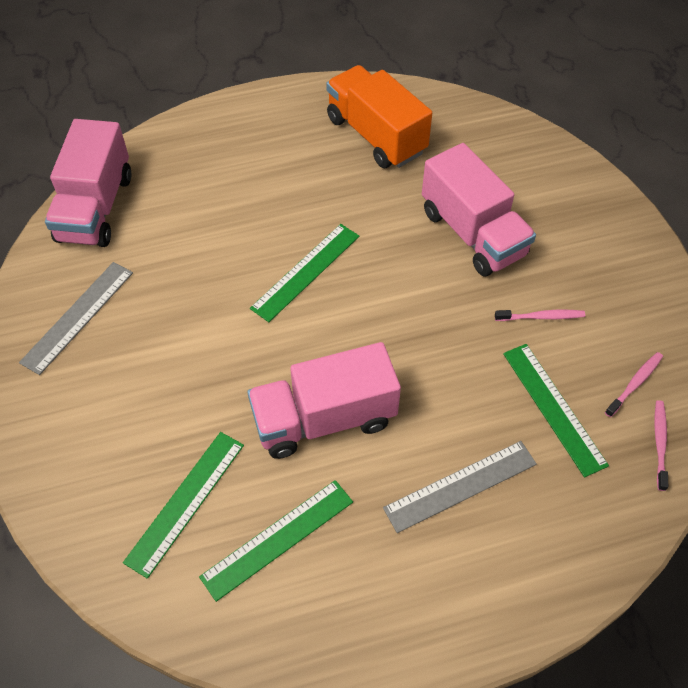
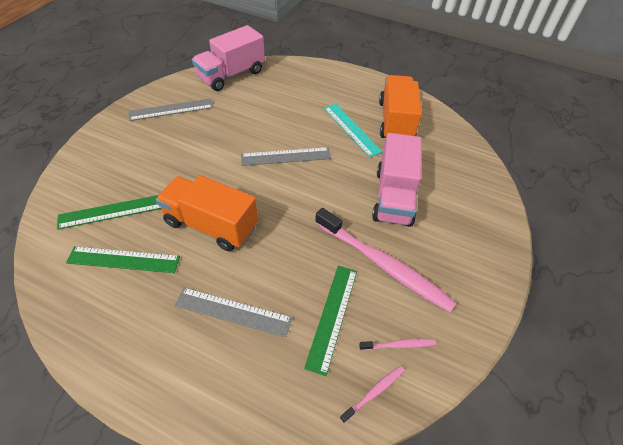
camera: 40 degrees right, 5 degrees down
pink truck [247,342,401,459] -> orange truck [156,175,258,251]
green ruler [250,224,359,322] -> grey ruler [241,147,331,166]
pink toothbrush [495,310,585,321] -> pink toothbrush [315,208,456,313], size x2.37
none -> turquoise ruler [324,104,383,157]

